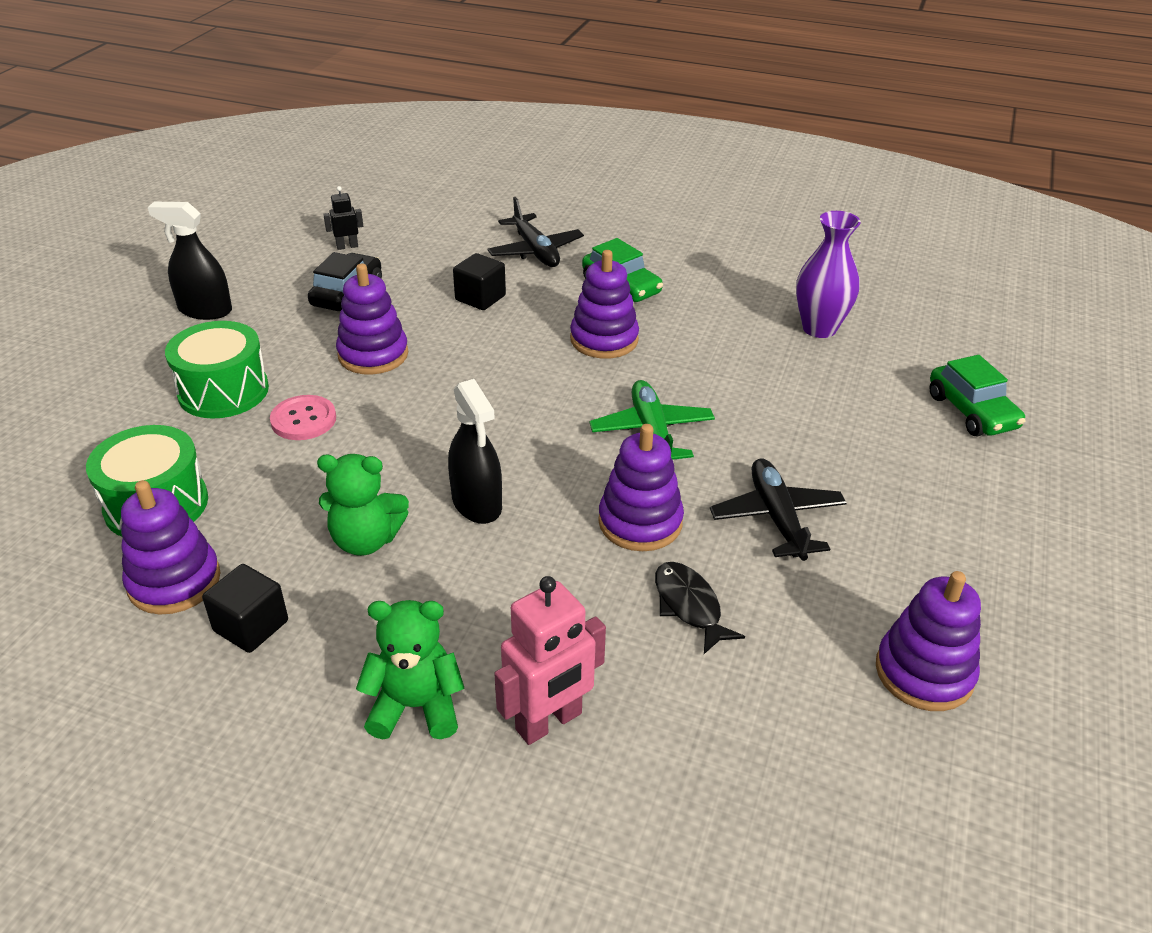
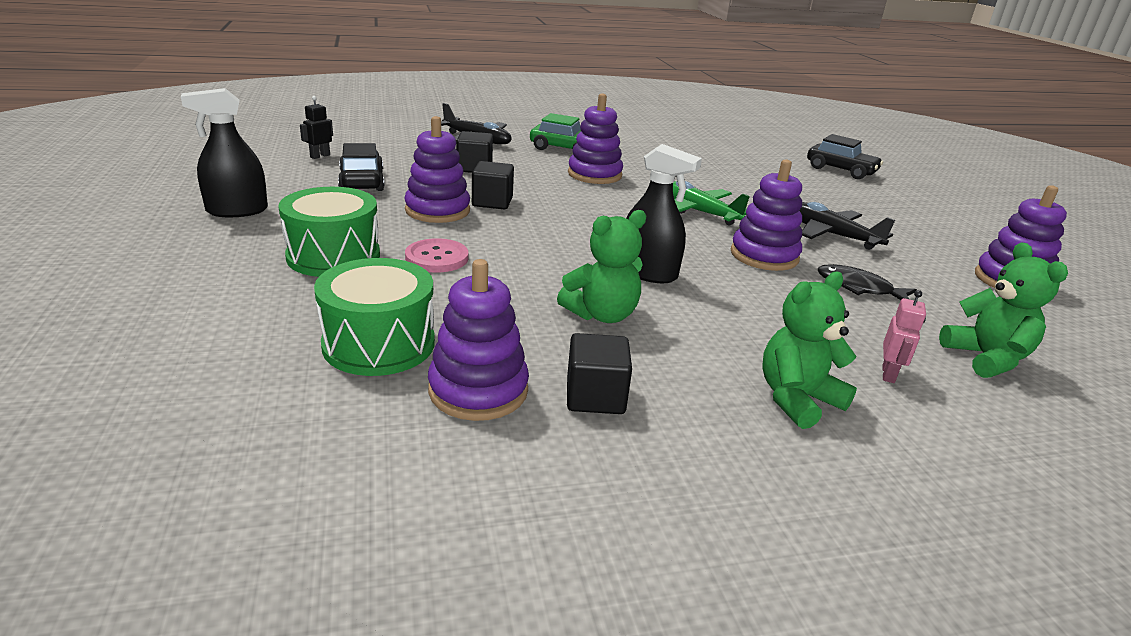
camera: 35 degrees left, 10 degrees down
pink robot [494,576,606,745] -> pink robot [883,290,926,383], size x0.53
purple vase [796,211,861,338] -> none
green car [929,355,1026,436] -> black car [807,134,883,180]
none -> black cube [472,161,514,209]
none -> green teddy bear [939,243,1068,378]

